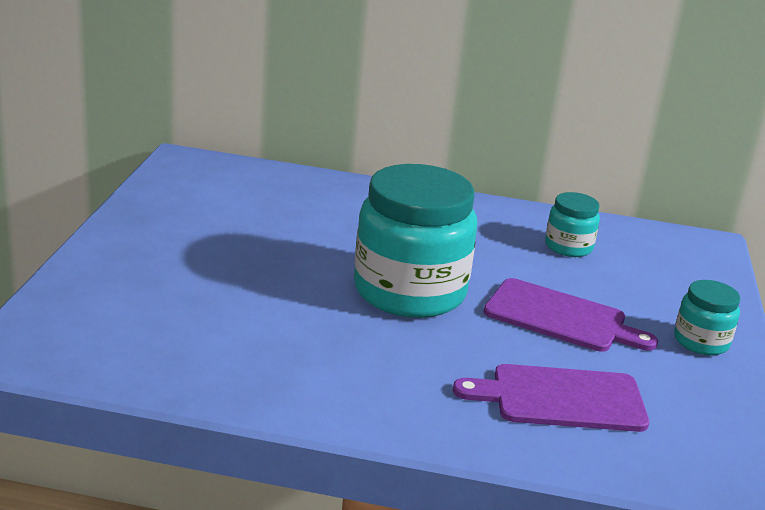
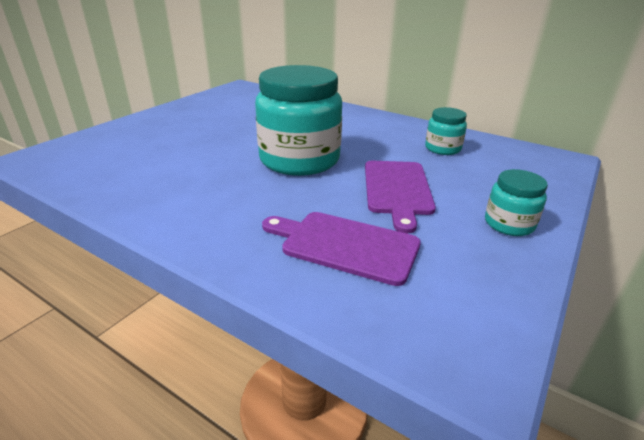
camera: 25 degrees right, 5 degrees up
purple cutting board [484,278,658,352] -> purple cutting board turned 45 degrees clockwise [365,161,436,233]

